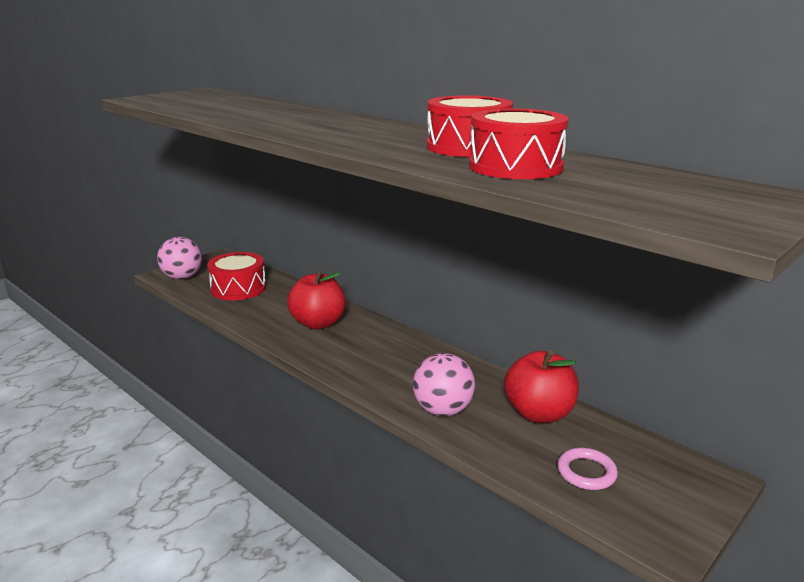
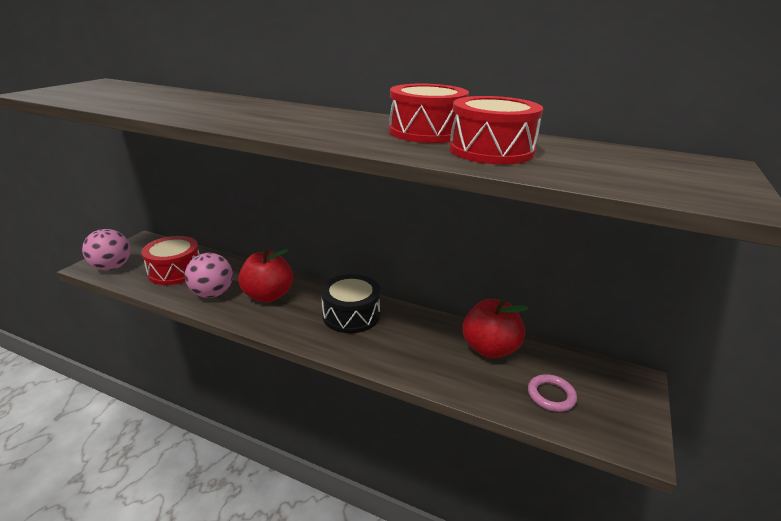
camera: 20 degrees left, 5 degrees up
pink ball [413,353,475,416] -> pink ball moved to [185,253,233,298]
none -> black drum [321,274,381,333]

